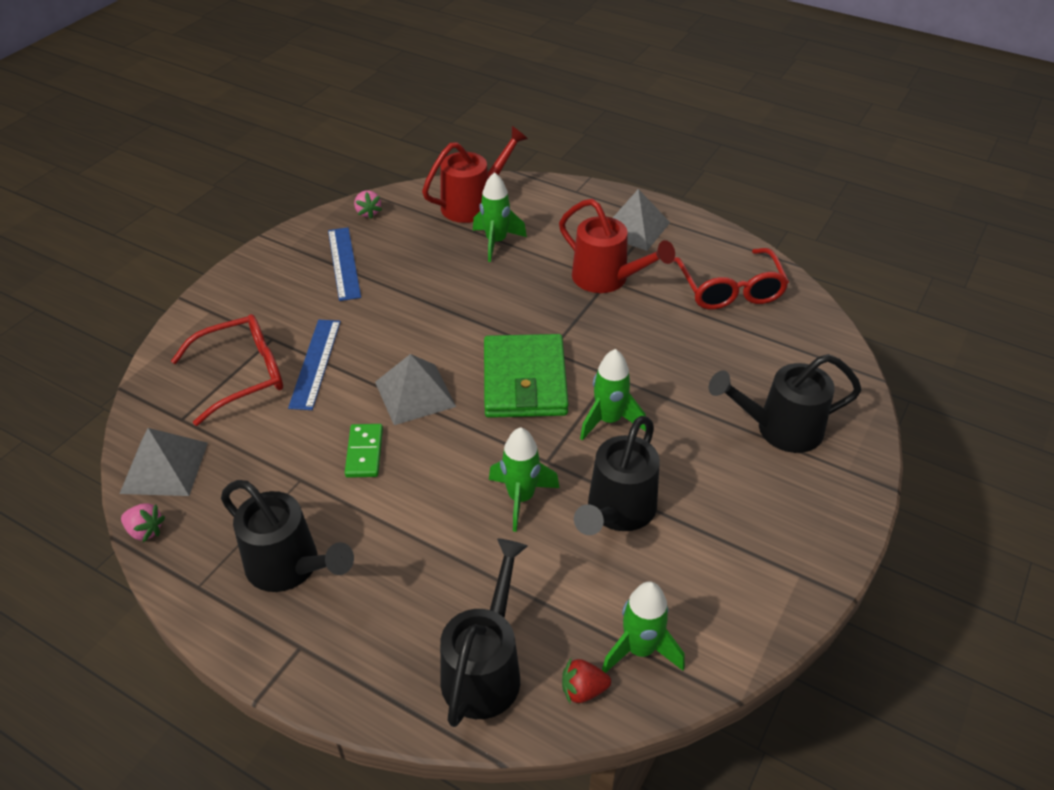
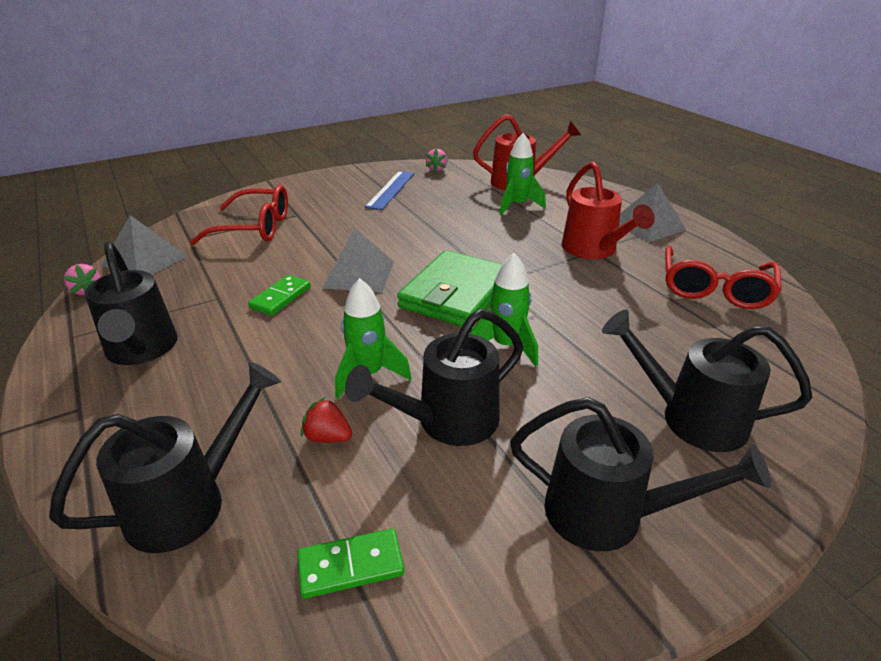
camera: 30 degrees right, 10 degrees down
blue ruler [288,320,341,410] -> none
red strawberry [562,658,611,705] -> red strawberry moved to [301,397,352,443]
green rocket [602,581,685,673] -> green domino [297,528,404,599]
none -> black watering can [510,397,771,551]

